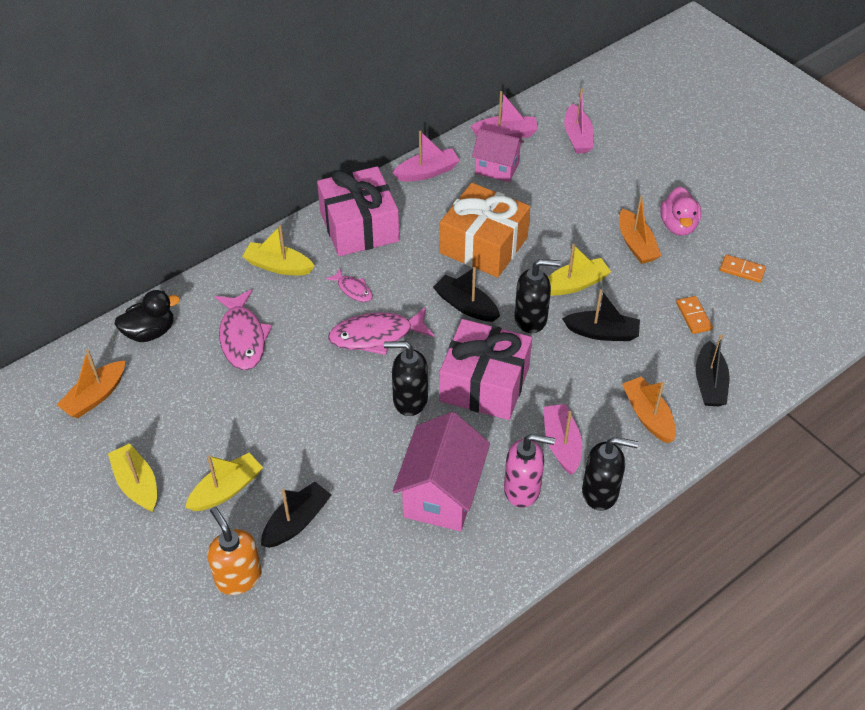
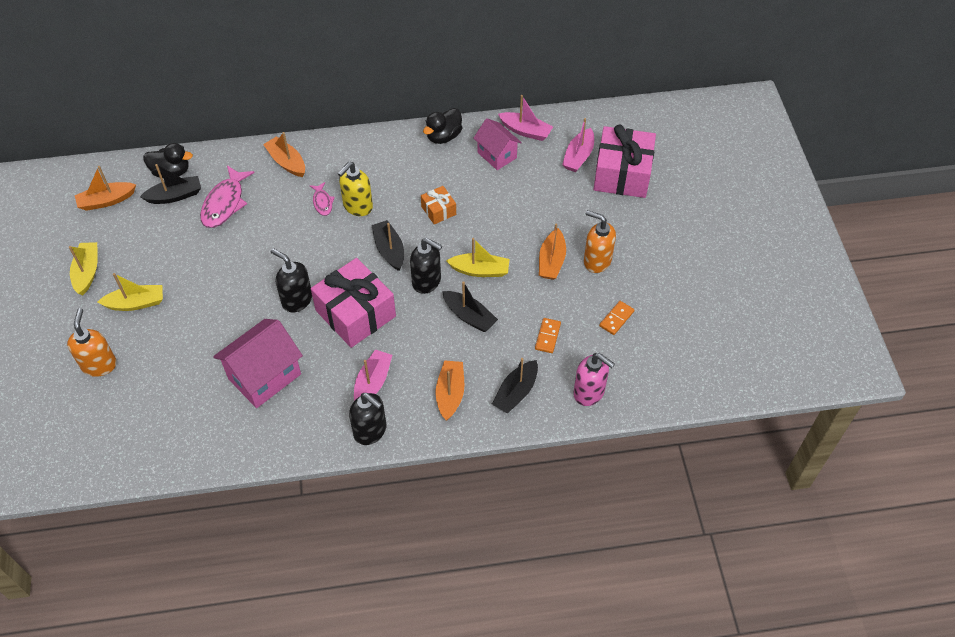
camera: 30 degrees right, 5 degrees up
yellow boat [242,225,314,275] -> orange boat [263,132,305,177]
black boat [261,481,332,548] -> black boat moved to [140,164,201,204]
pink gift [317,166,399,256] -> pink gift moved to [594,125,656,198]
pink fish [328,307,434,355] -> none
pink boat [393,131,460,181] -> black duck [423,108,462,144]
orange gift [440,183,530,278] -> orange gift [421,186,456,224], size x0.48
pink soap dispenser [504,434,555,508] -> pink soap dispenser moved to [573,353,615,406]
pink duck [660,186,701,236] -> orange soap dispenser [584,210,616,273]
orange domino [720,255,766,283] -> orange domino turned 75 degrees clockwise [599,301,634,335]
none -> yellow soap dispenser [338,162,373,216]

